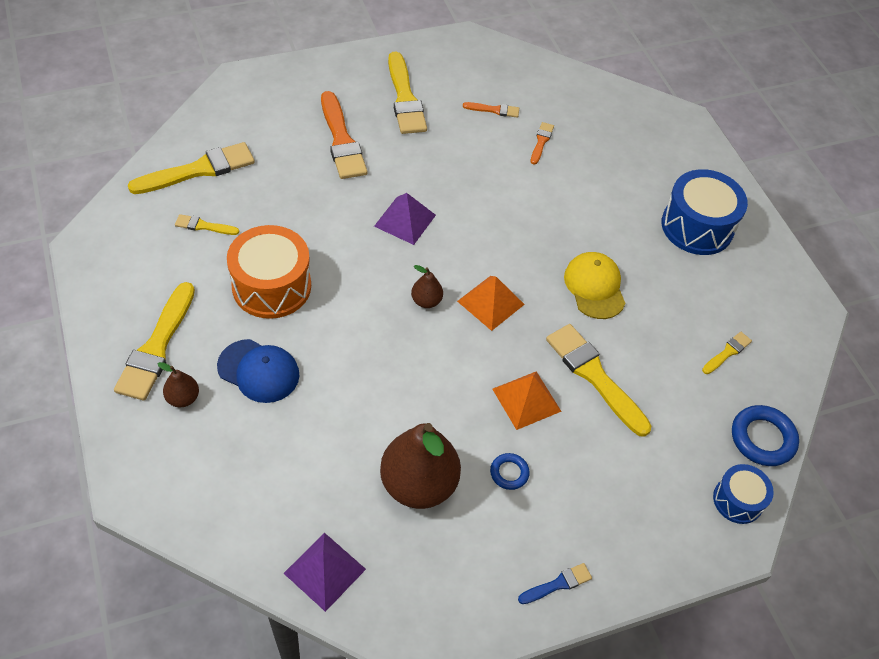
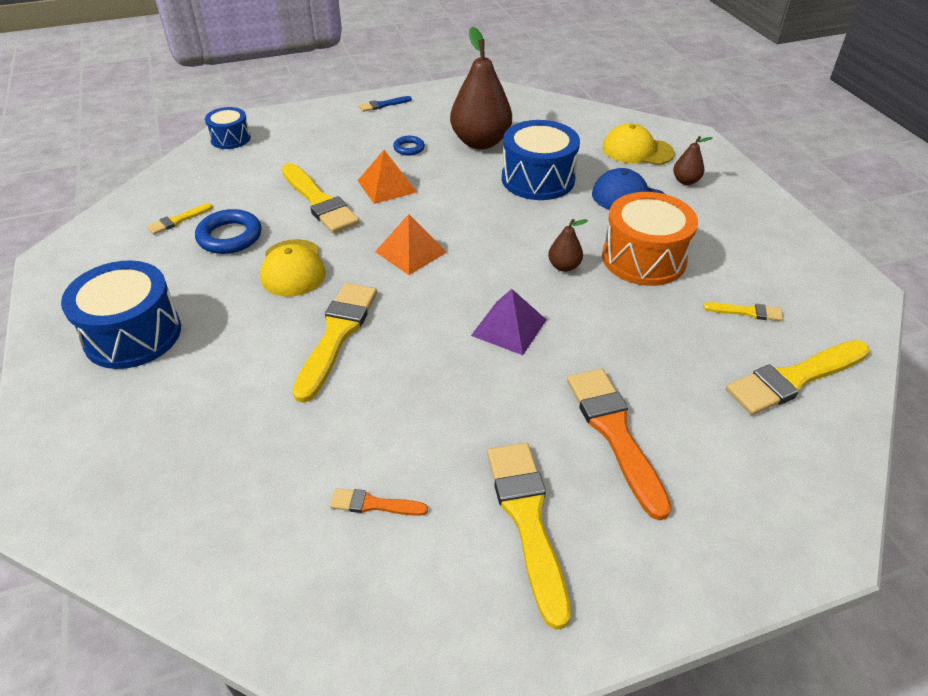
camera: 175 degrees left, 10 degrees down
yellow brush [114,282,195,401] -> yellow brush moved to [292,283,377,403]
purple pyramid [283,533,366,612] -> none
brown pear [411,265,443,308] -> brown pear moved to [548,219,588,272]
orange brush [531,122,554,165] -> none
blue ring [732,405,799,466] -> blue ring moved to [195,209,261,254]
none -> blue drum [502,120,580,200]
none -> yellow cap [602,123,675,165]

